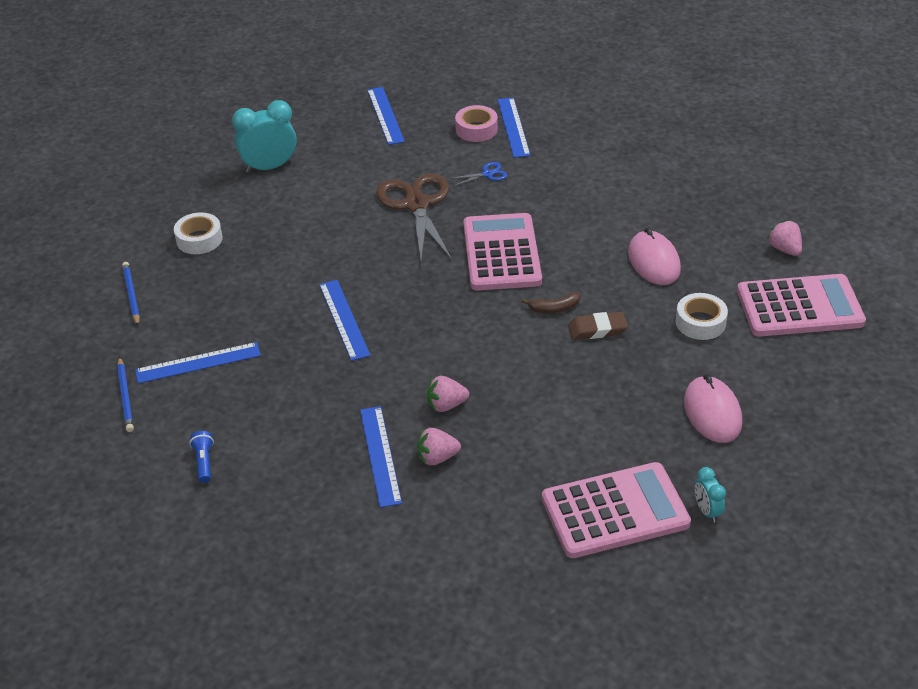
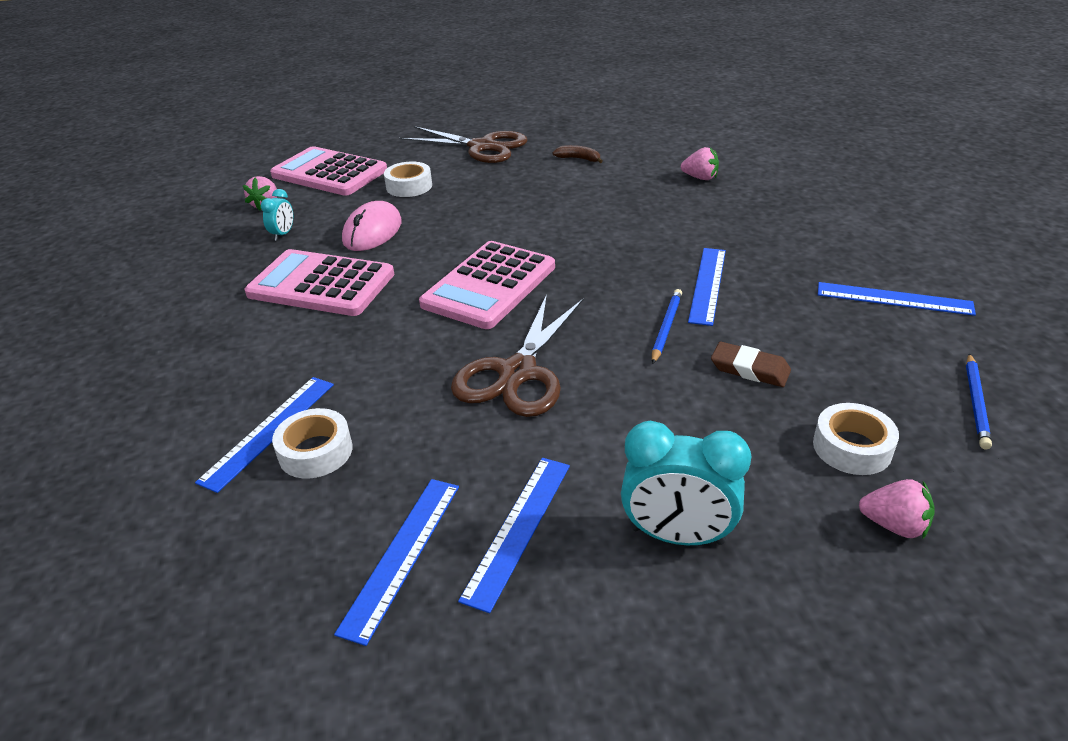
camera: 145 degrees left, 5 degrees down
blue pencil [117,357,134,432] -> blue pencil moved to [652,289,682,364]
blue flashlight [190,431,214,483] -> none
blue ruler [360,406,402,508] -> blue ruler moved to [458,458,570,613]
pink strawberry [427,376,469,412] -> pink strawberry moved to [859,479,935,538]
blue scissors [449,162,507,186] -> none
pink tape [455,105,498,142] -> white tape [272,408,353,479]
brown banana [521,292,581,313] -> brown banana moved to [552,145,603,163]
pink calculator [542,462,691,558] -> pink calculator moved to [245,249,394,316]
brown eraser [568,312,628,340] -> brown eraser moved to [711,342,791,387]
pink mouse [684,374,742,443] -> brown scissors [400,126,527,163]
turquoise clock [695,467,726,523] -> turquoise clock moved to [261,189,293,241]

